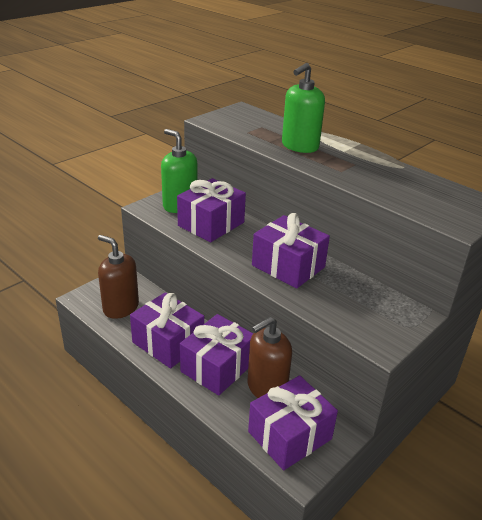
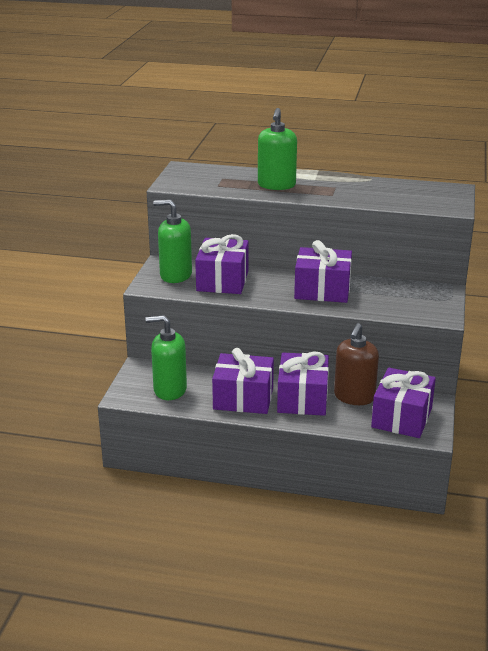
camera: 30 degrees left, 5 degrees down
brown soap dispenser [98,235,139,319] -> green soap dispenser [145,315,187,400]

